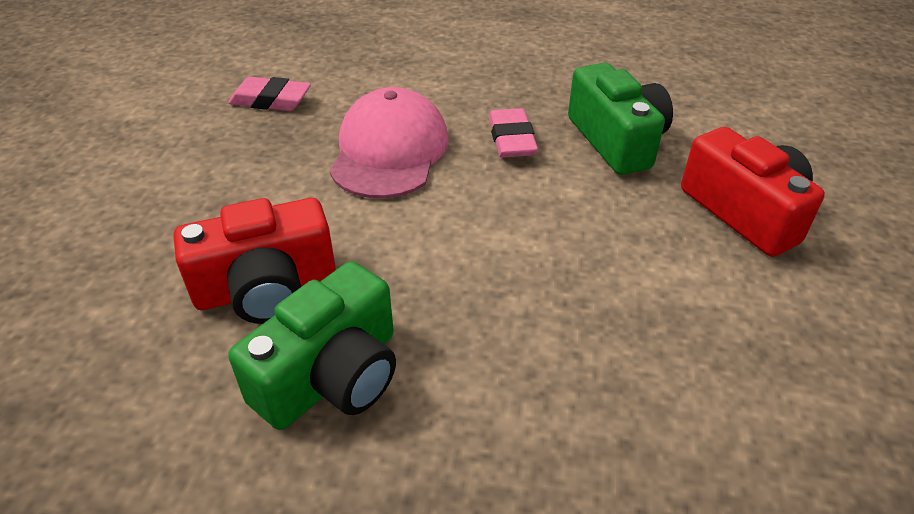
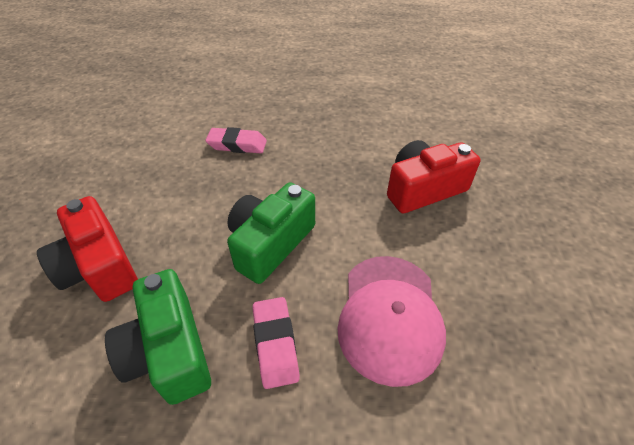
camera: 175 degrees right, 5 degrees up
pink eraser [228,77,311,111] -> pink eraser moved to [206,127,267,153]
green camera [228,261,396,430] -> green camera moved to [227,182,315,284]

